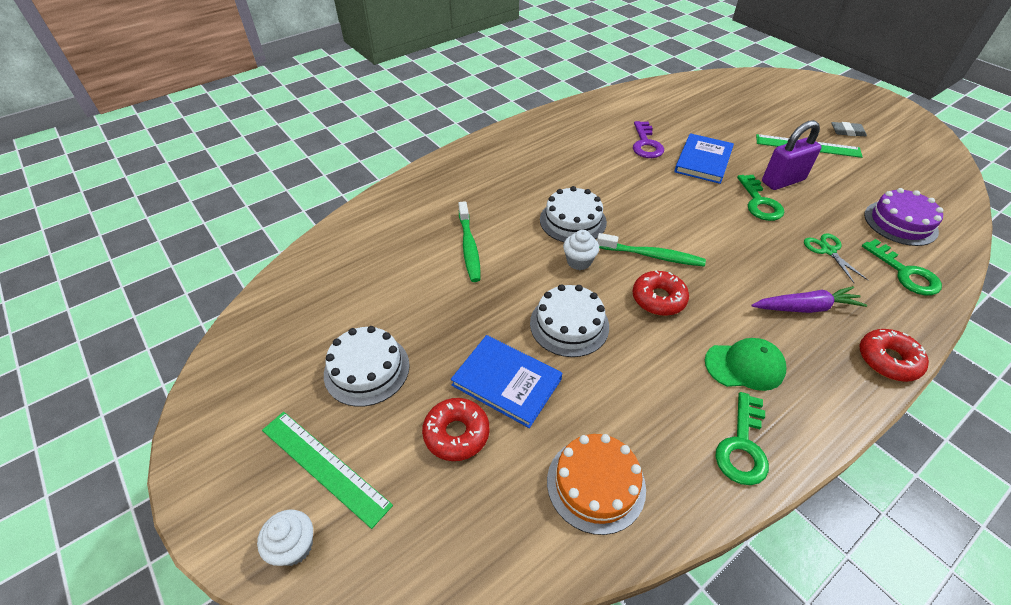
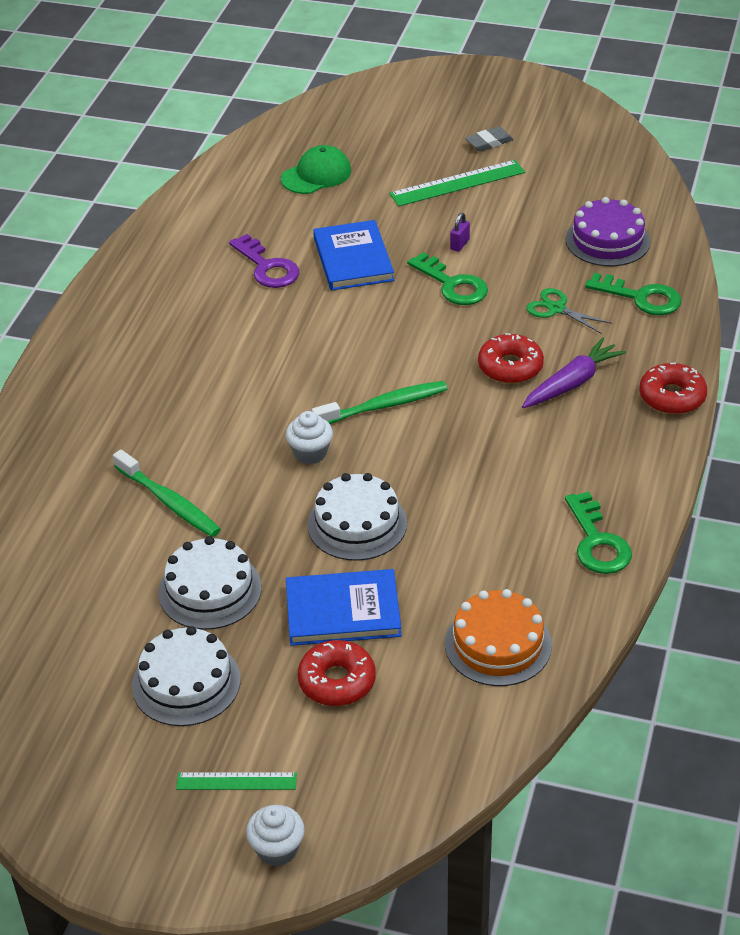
camera: 35 degrees left, 5 degrees down
green ruler [262,412,393,529] -> green ruler [176,772,297,790], size x0.61
white cake [540,186,607,242] -> white cake moved to [158,536,262,630]
red donut [633,271,689,316] -> red donut moved to [478,333,544,384]
green cap [705,338,786,391] -> green cap moved to [281,145,351,194]
purple padlock [762,120,822,190] -> purple padlock [450,213,470,252], size x0.41

